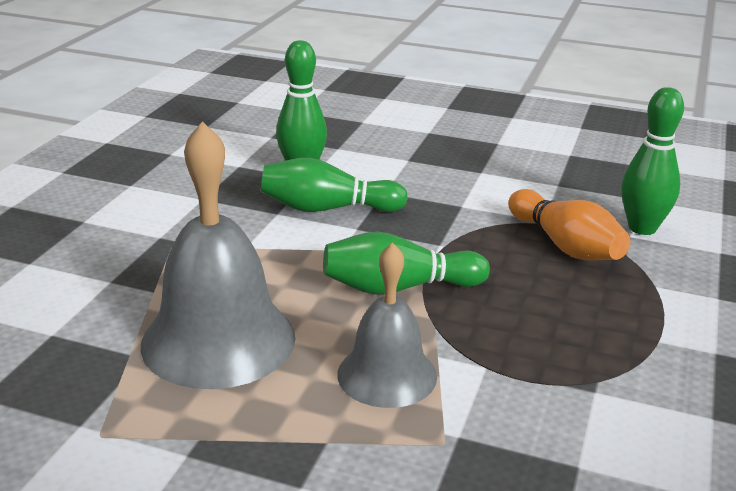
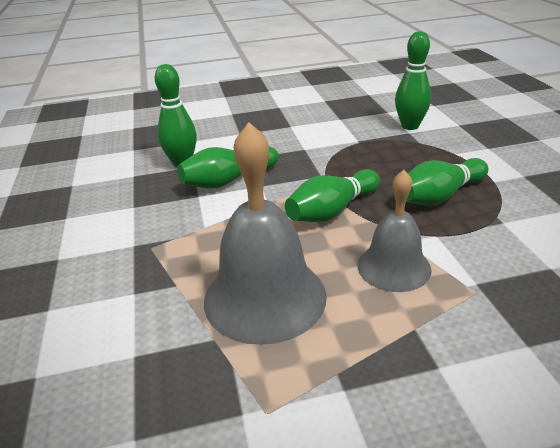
camera: 30 degrees left, 5 degrees up
orange bowling pin [508,189,631,261] -> none
none -> green bowling pin [406,158,488,206]

